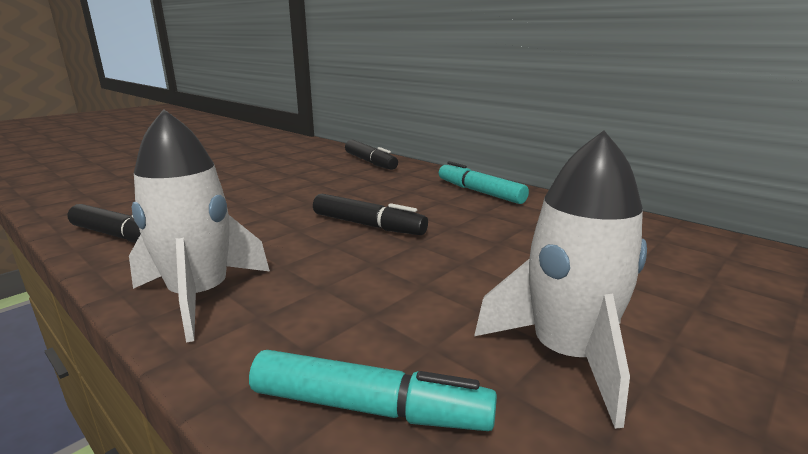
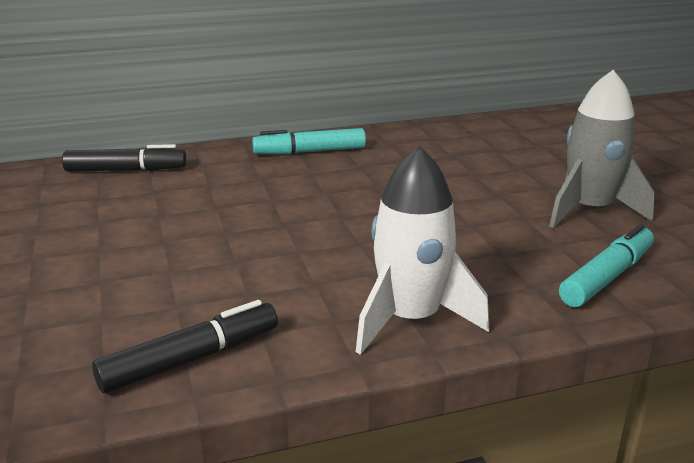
camera: 60 degrees left, 5 degrees up
black marker [313,194,428,235] -> none
white rocket [474,130,647,429] -> grey rocket [549,70,655,228]

